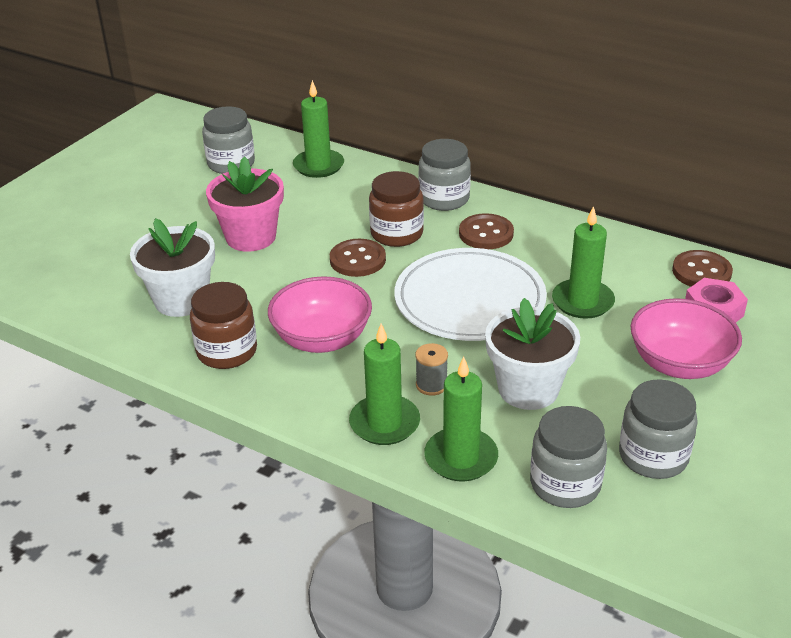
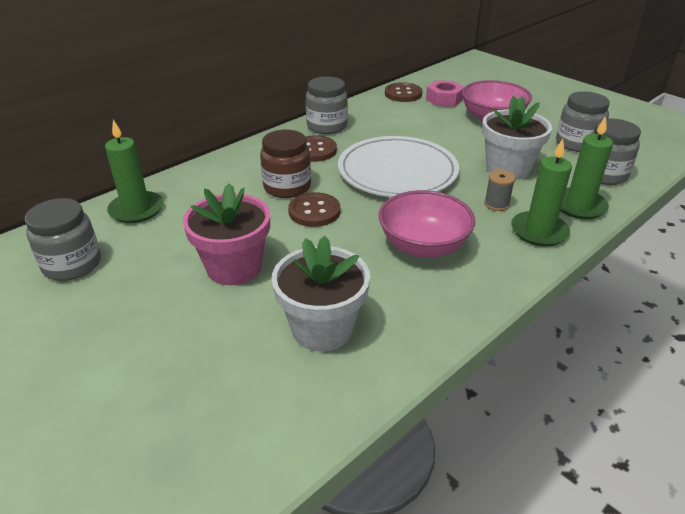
camera: 75 degrees left, 0 degrees up
brown jar [190,282,257,369] -> none
grey jar [418,139,471,211] -> grey jar moved to [306,76,348,134]
green candle [552,206,615,319] -> none

